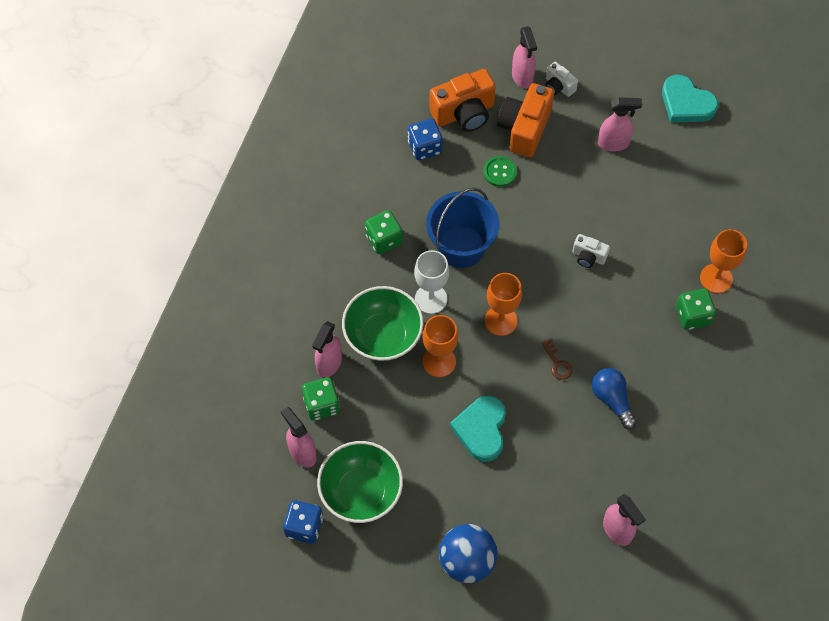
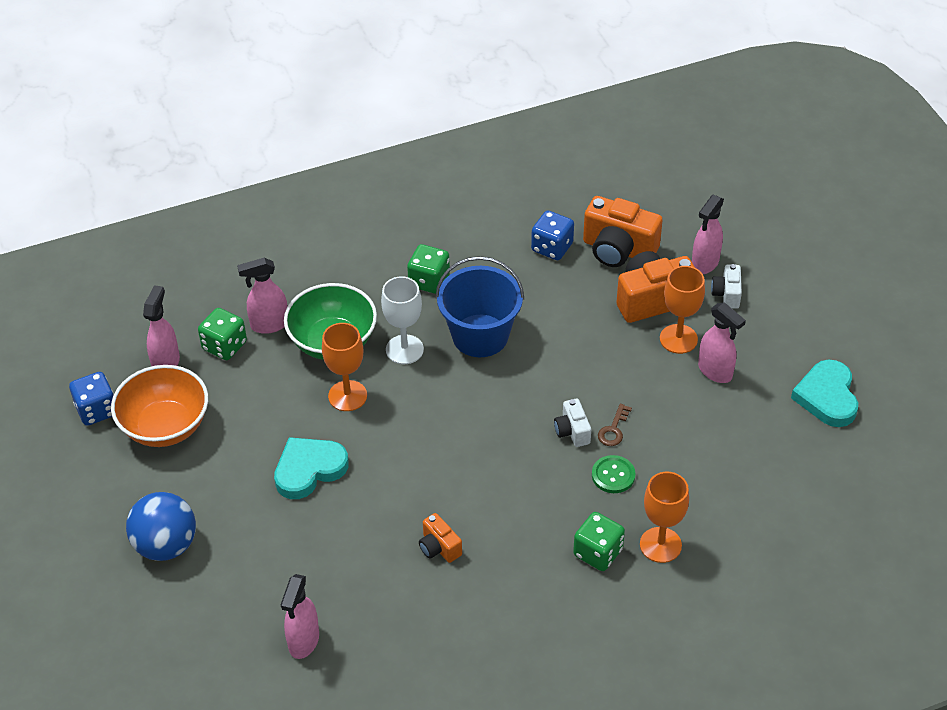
camera: 50 degrees right, 15 degrees down
green bowl [317,441,403,523] -> orange bowl [111,365,208,447]
green button [483,156,517,187] -> green button moved to [592,455,635,493]
orange goblet [485,273,522,336] -> orange goblet moved to [660,266,705,354]
brown key [542,339,573,380] -> brown key moved to [598,404,632,446]
blue light bulb [592,368,637,429] -> orange camera [419,513,462,563]

